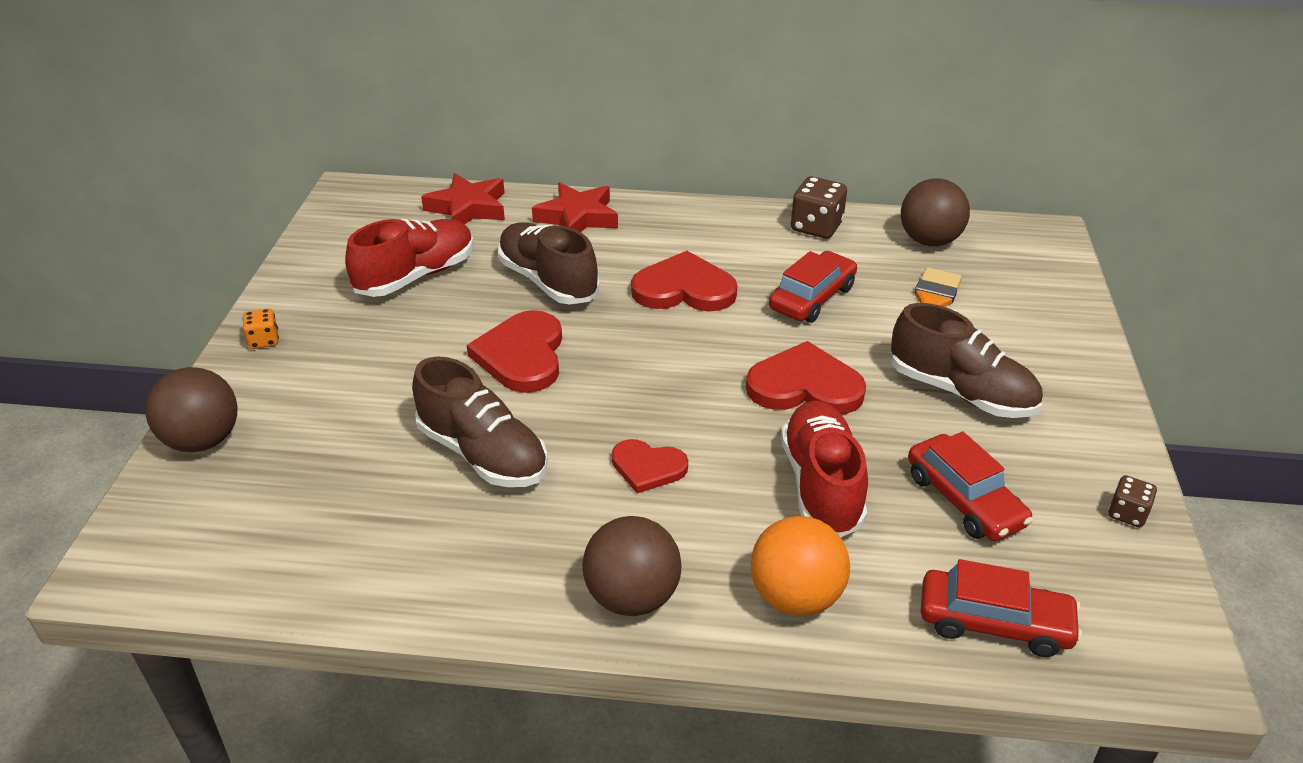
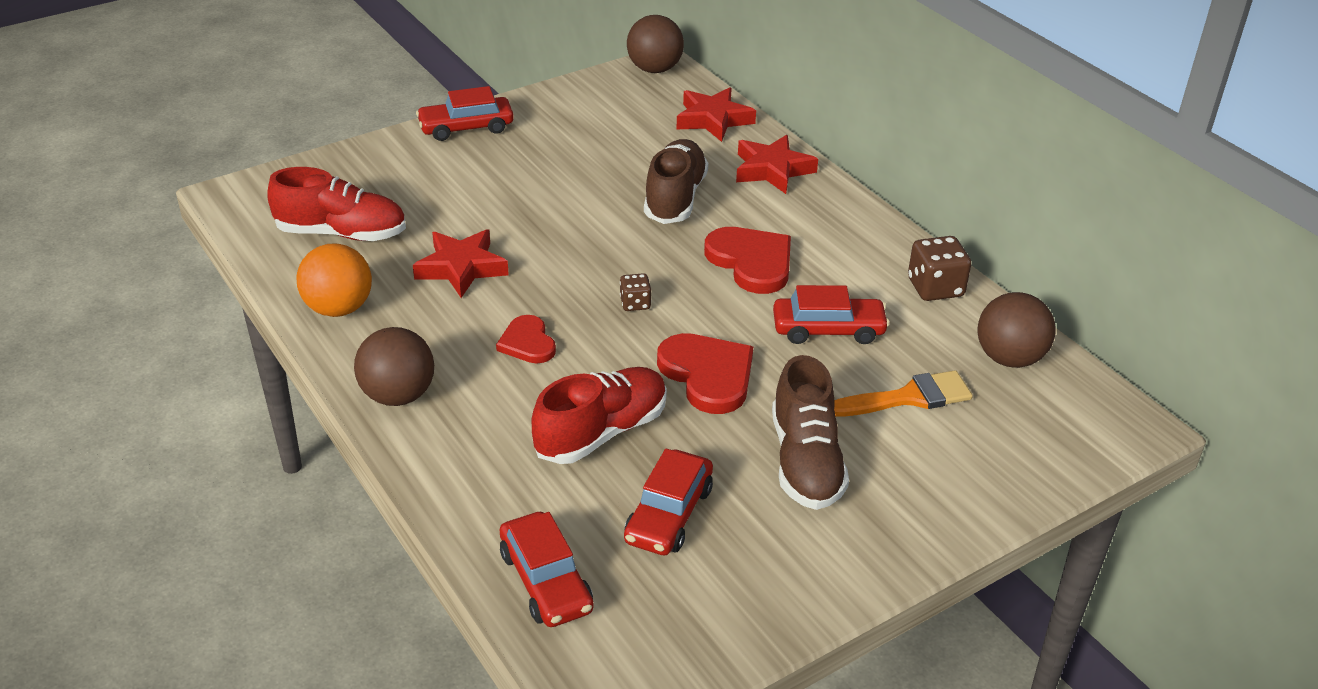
camera: 50 degrees right, 0 degrees up
brown ball [146,367,238,452] -> brown ball moved to [627,15,684,73]
orange dice [243,308,279,349] -> red car [416,86,514,141]
red shoe [345,219,474,297] -> red shoe moved to [267,167,406,241]
brown shoe [412,356,548,487] -> red star [413,229,509,298]
red heart [467,310,562,393] -> none
orange ball [751,516,850,616] -> orange ball moved to [296,243,372,317]
brown dice [1108,475,1157,528] -> brown dice moved to [620,273,651,311]

